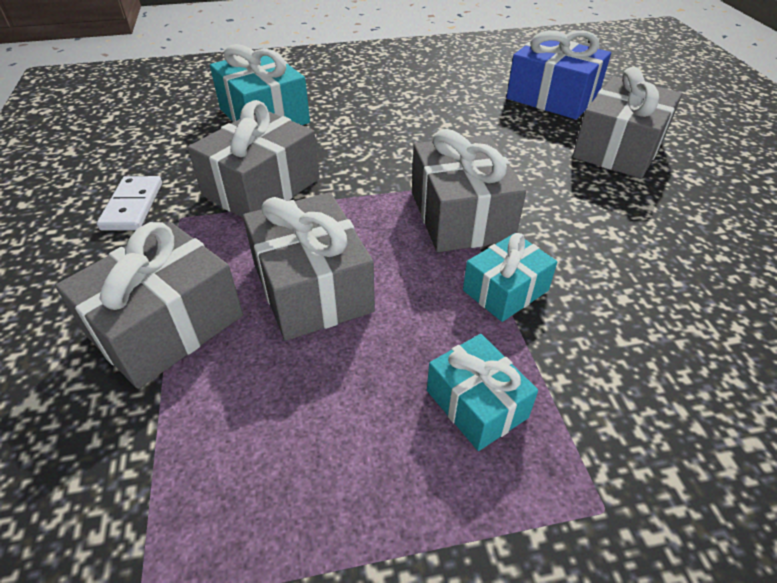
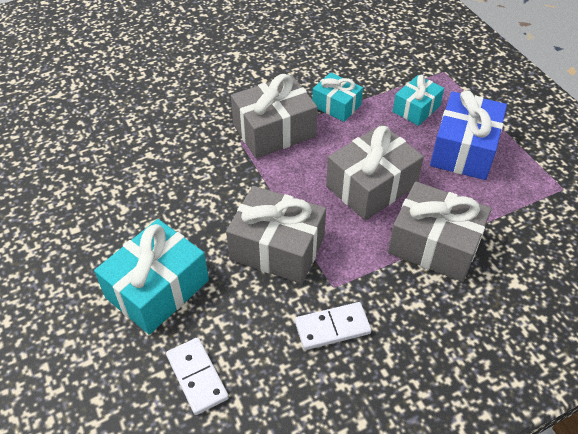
camera: 105 degrees left, 5 degrees up
blue gift [506,30,611,120] -> blue gift moved to [430,90,507,180]
grey gift [573,67,682,178] -> none
none -> white domino [166,337,229,415]

